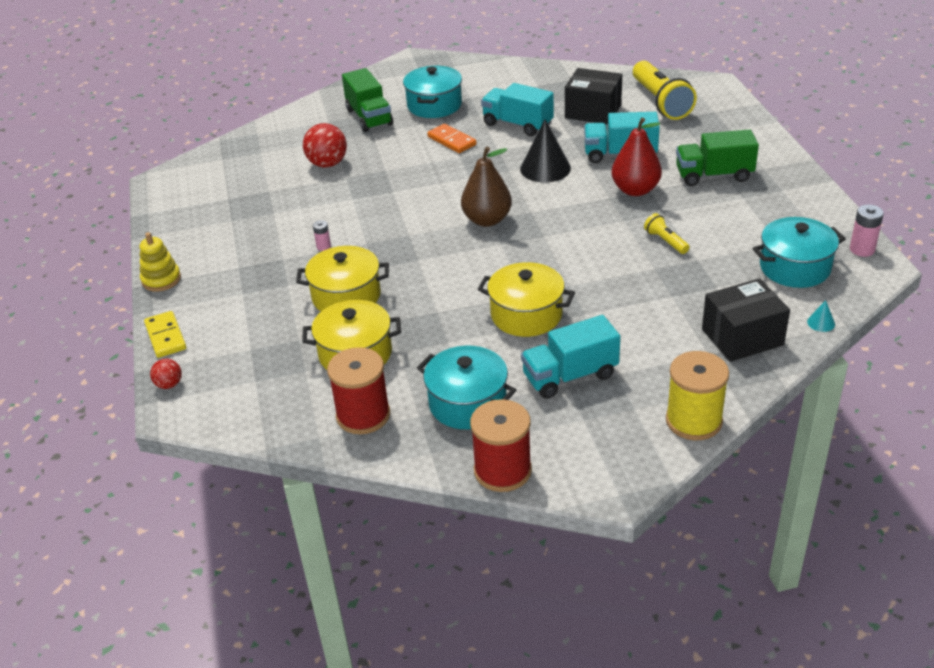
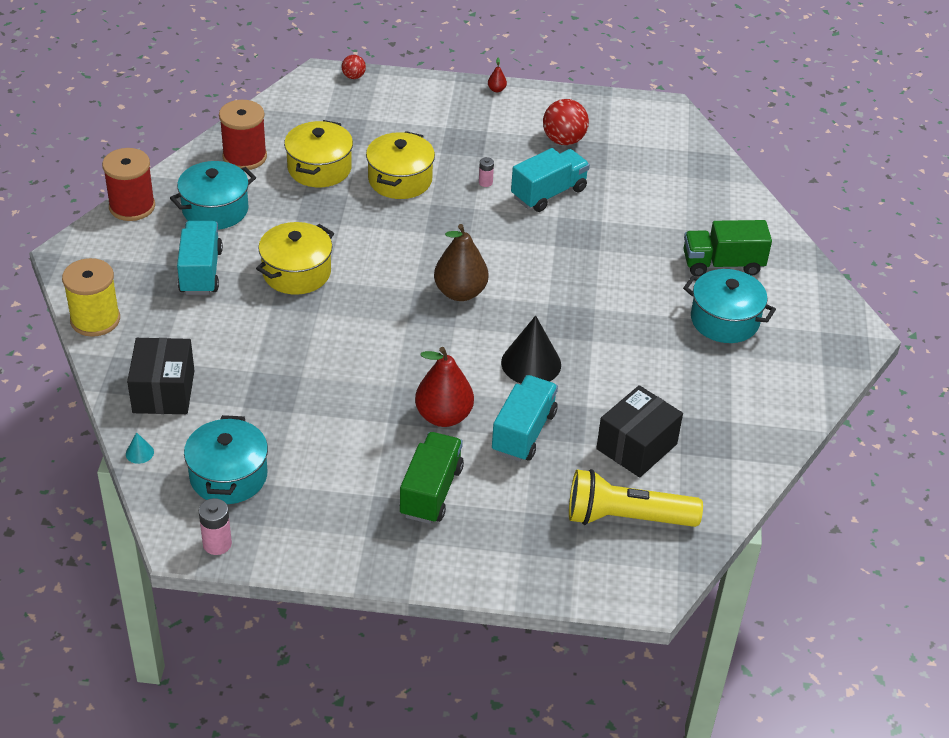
camera: 105 degrees right, 5 degrees up
yellow stacking toy [140,232,181,292] -> red pear [488,58,507,92]
yellow domino [144,311,186,358] -> none
red ball [303,123,347,168] -> red ball moved to [543,99,589,145]
orange domino [427,124,477,153] -> none
turquoise truck [481,83,554,136] -> turquoise truck moved to [511,148,590,212]
yellow flashlight [644,213,689,254] -> none

